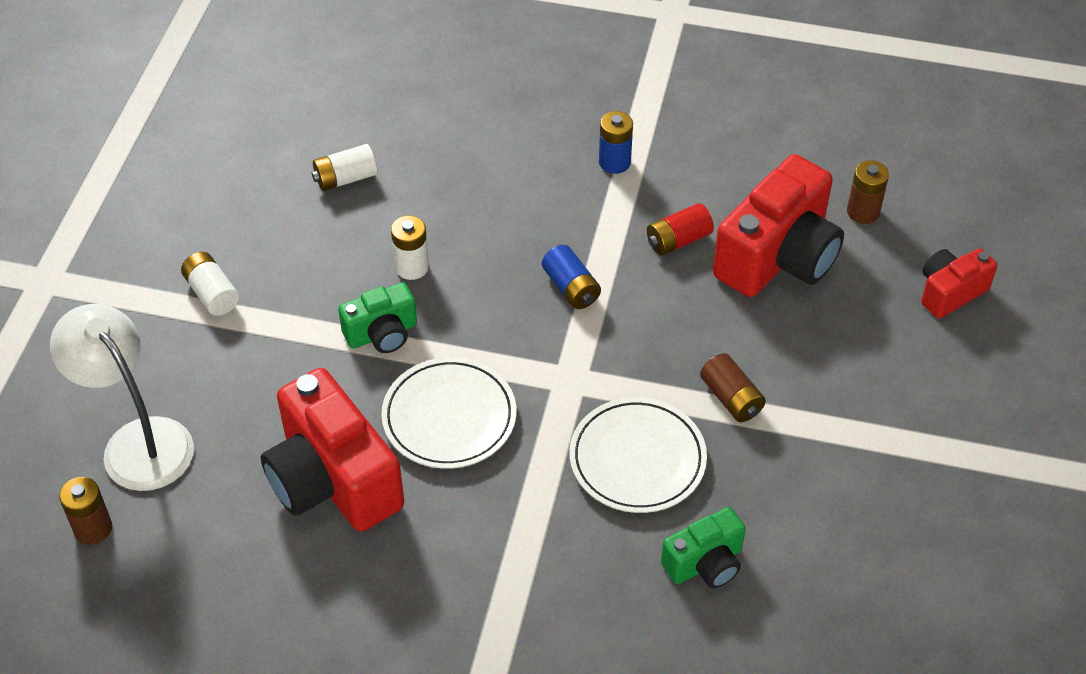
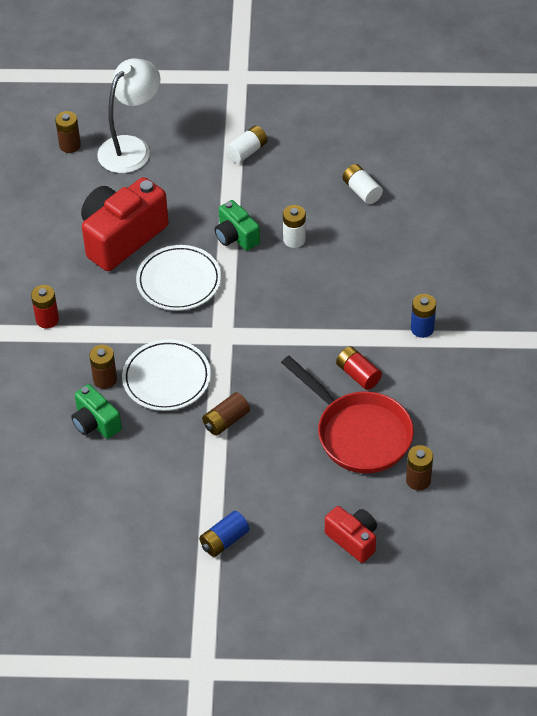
camera: 80 degrees right, 0 degrees up
blue battery [542,245,601,309] -> blue battery moved to [199,511,250,557]
red camera [713,154,844,297] -> red pan [281,356,414,473]
none -> red battery [31,285,59,328]
none -> brown battery [89,345,117,389]

